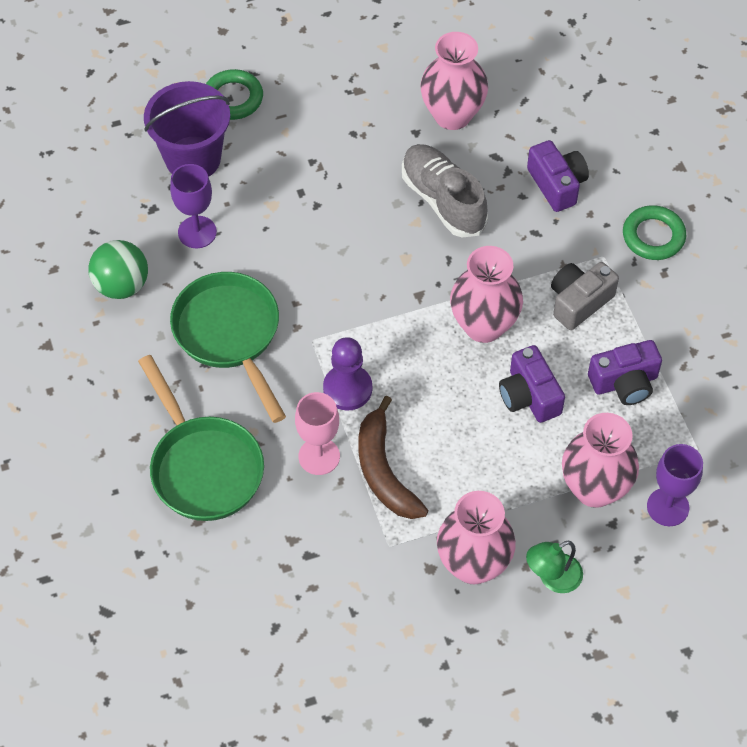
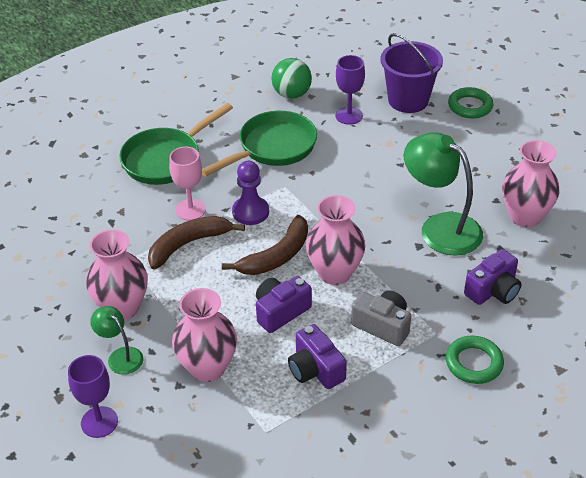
camera: 75 degrees right, 15 degrees down
grey shoe [402,144,488,237] -> green lamp [404,132,483,256]
purple goblet [647,444,703,526] -> purple goblet moved to [68,355,118,438]
none -> brown banana [222,215,308,275]

